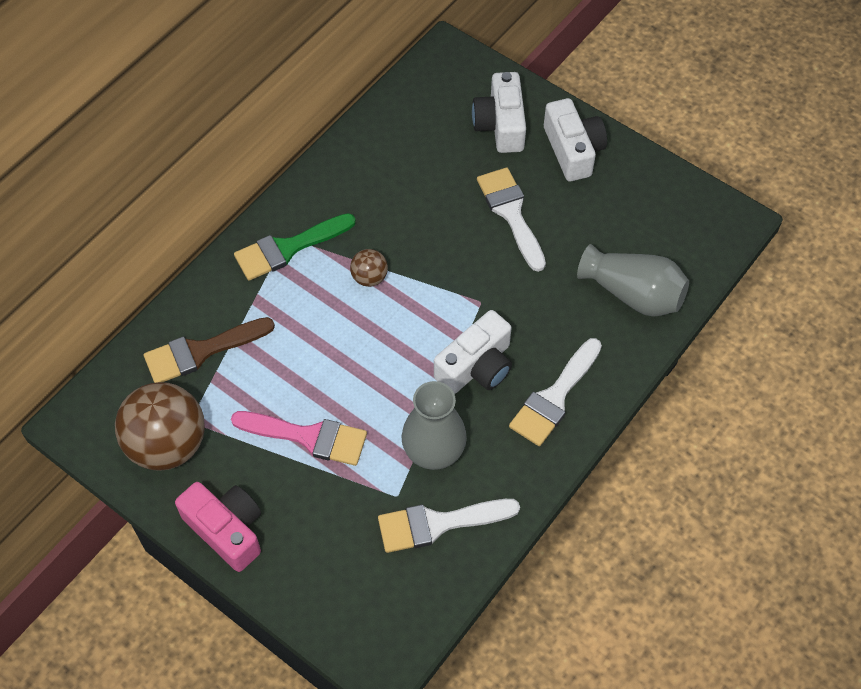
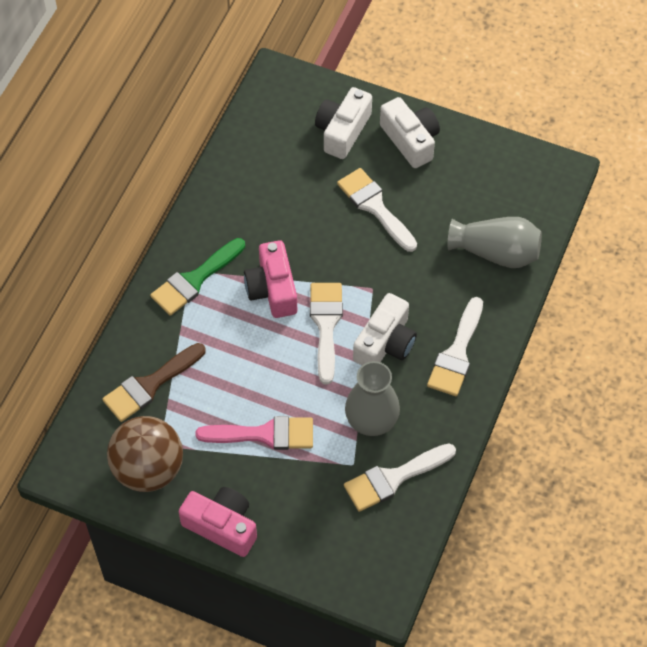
camera: 15 degrees left, 0 degrees up
brown ball [350,249,388,287] -> pink camera [244,240,297,318]
white camera [472,72,526,153] -> white camera turned 45 degrees clockwise [315,87,372,159]
none -> white brush [310,283,343,384]

